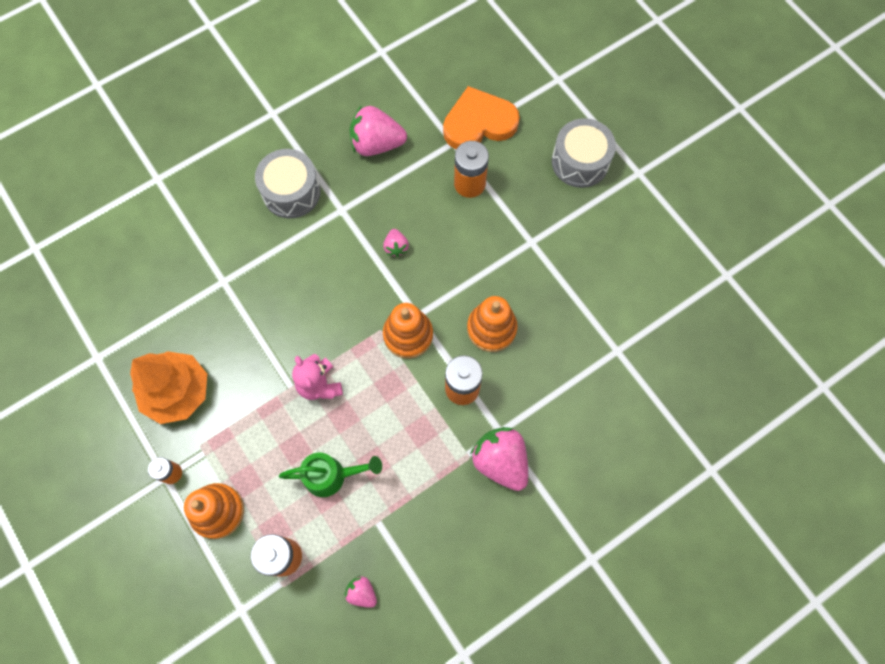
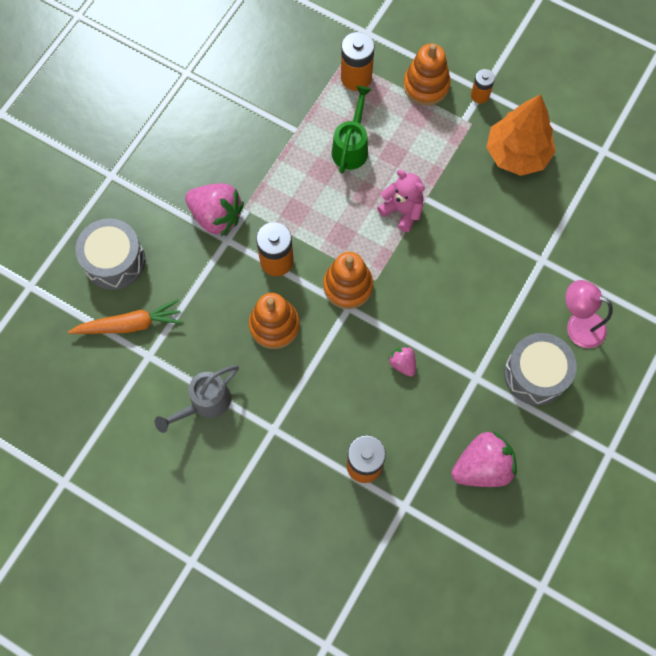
camera: 155 degrees right, 0 degrees up
green watering can [279,453,382,497] -> green watering can turned 135 degrees clockwise [331,86,372,173]
pink strawberry [344,575,377,608] -> none
orange heart [443,86,520,149] -> none
grey drum [552,118,616,188] -> grey drum moved to [75,218,145,290]
none -> orange carrot [68,299,182,334]
none -> grey watering can [155,365,239,433]
none -> pink lamp [566,280,613,348]

